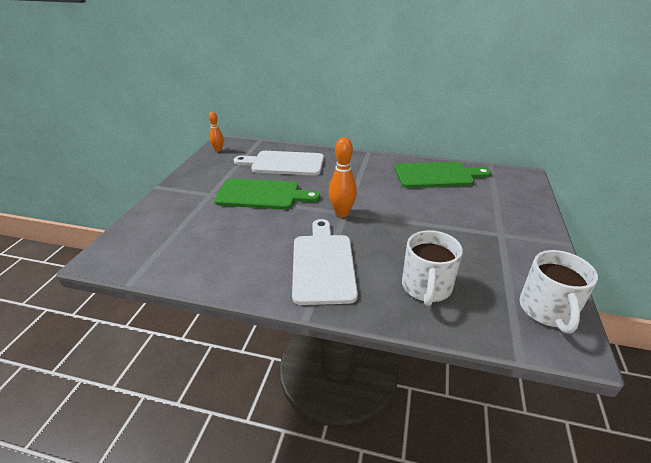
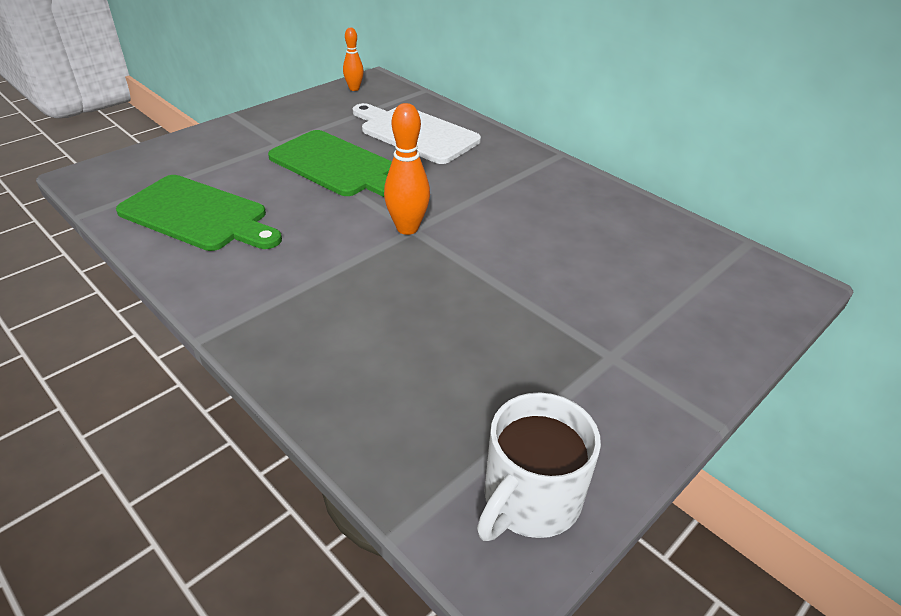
camera: 30 degrees right, 5 degrees up
white cutting board [292,219,358,305] -> none
green cutting board [394,162,491,188] -> green cutting board moved to [116,175,282,251]
white mug [402,230,463,306] -> none

